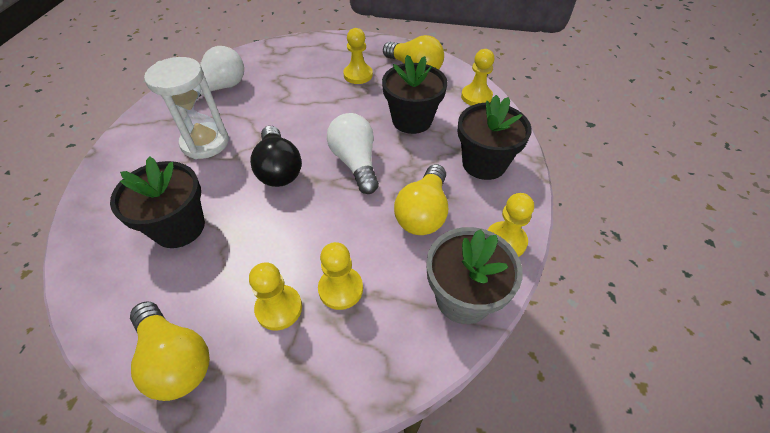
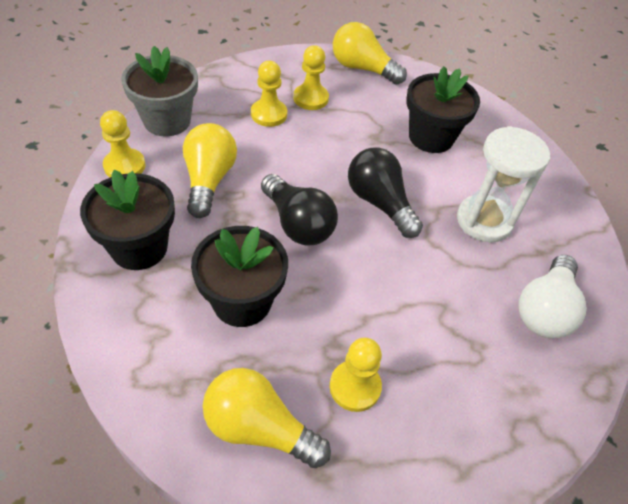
camera: 160 degrees right, 0 degrees up
white light bulb [327,113,379,194] -> black light bulb [261,174,338,246]
yellow pawn [461,49,495,106] -> none

